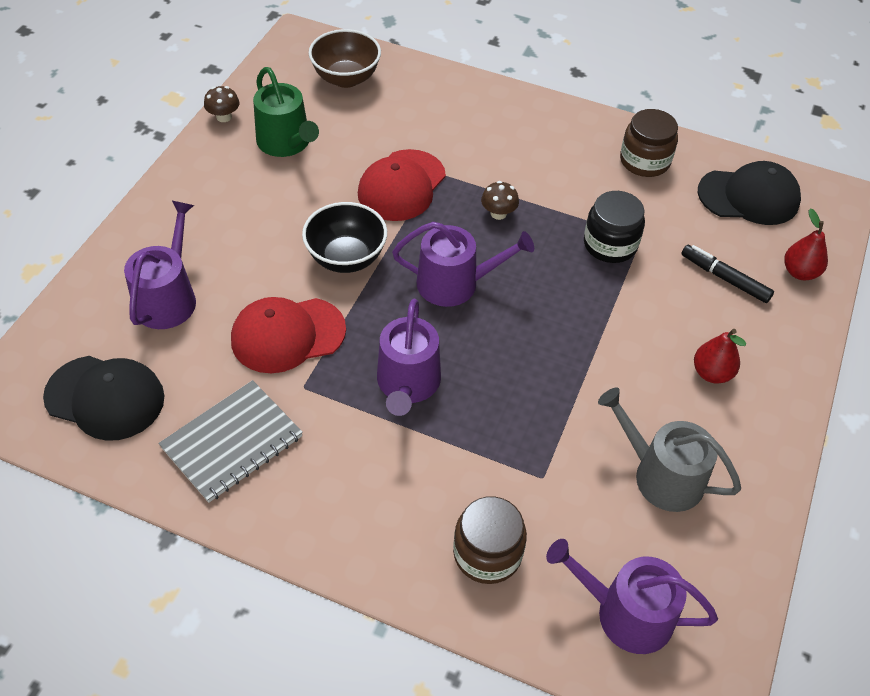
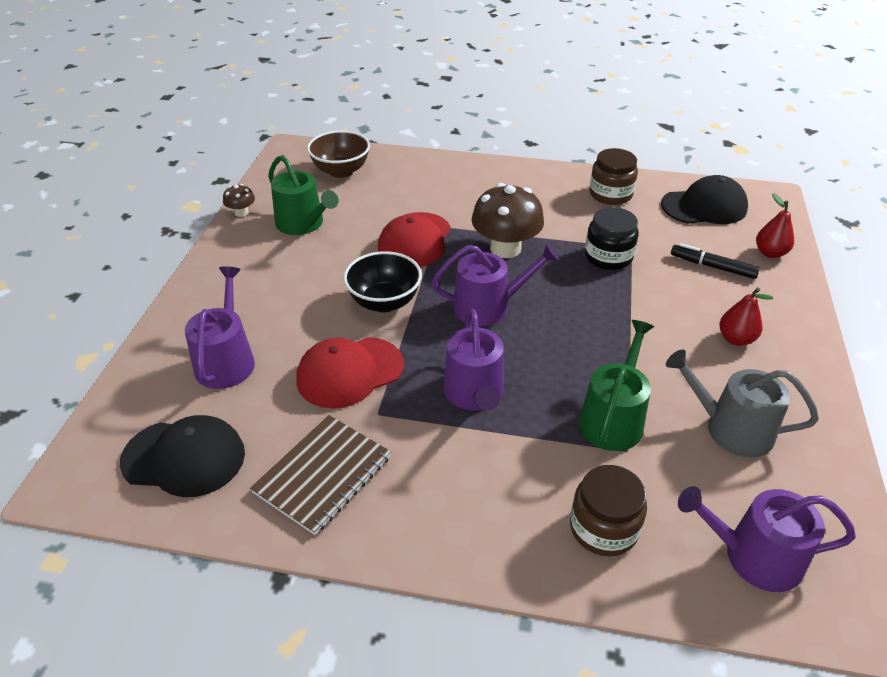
camera: 10 degrees left, 10 degrees down
grey notebook [158,380,303,503] -> brown notebook [250,415,391,535]
brown mushroom [481,181,519,220] -> brown mushroom [471,183,544,258], size x2.13
none -> green watering can [579,320,654,451]

